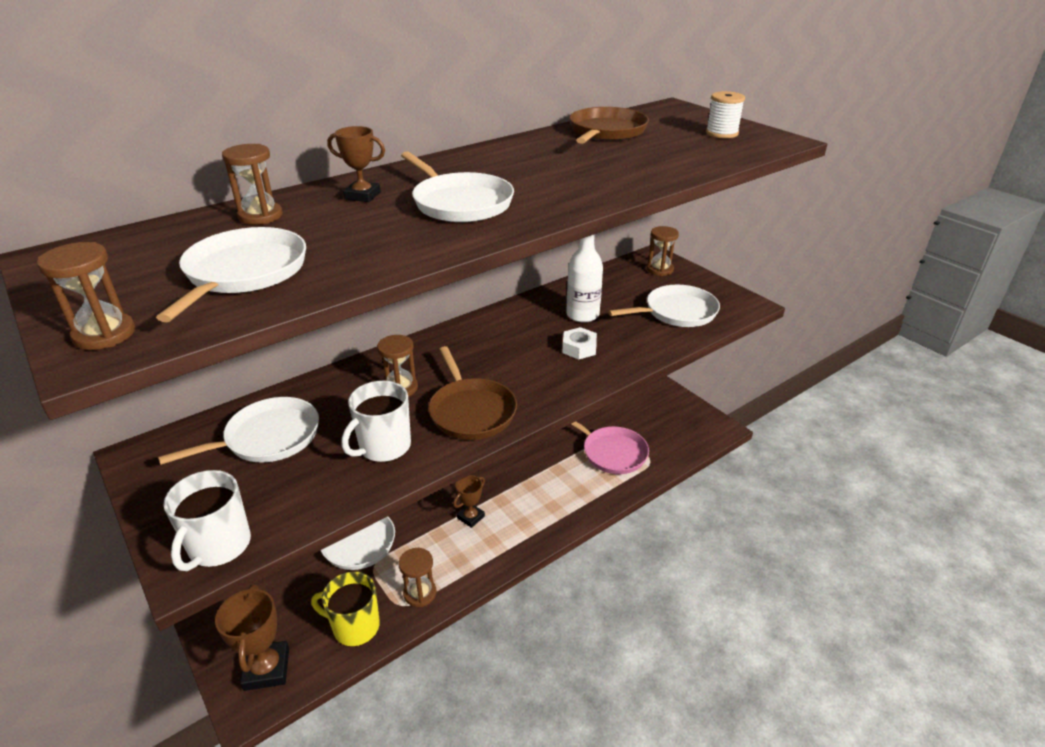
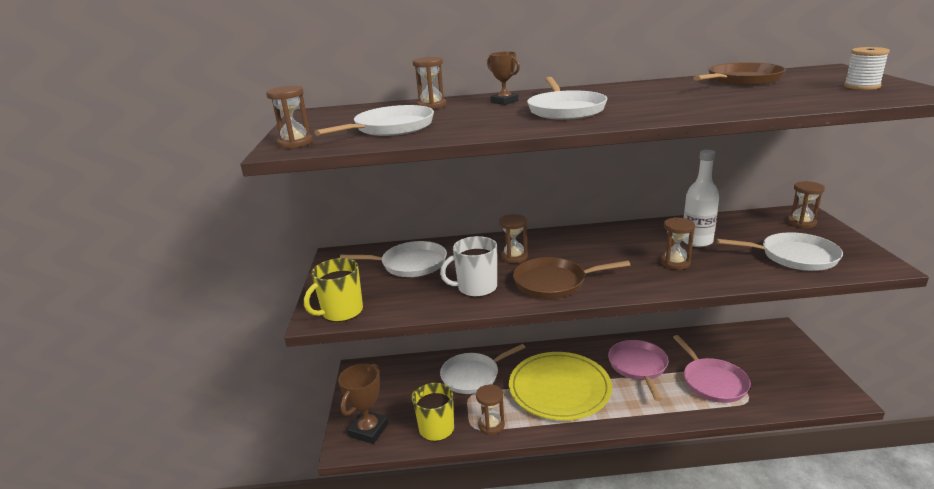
camera: 35 degrees right, 10 degrees down
white mug [164,470,251,571] -> yellow mug [304,258,363,322]
brown pan [428,346,517,440] -> brown pan turned 75 degrees clockwise [513,257,630,299]
brown trophy [453,475,485,528] -> yellow plate [509,352,612,420]
white nut [562,327,597,359] -> brown hourglass [661,217,695,270]
none -> pink pan [608,340,669,401]

